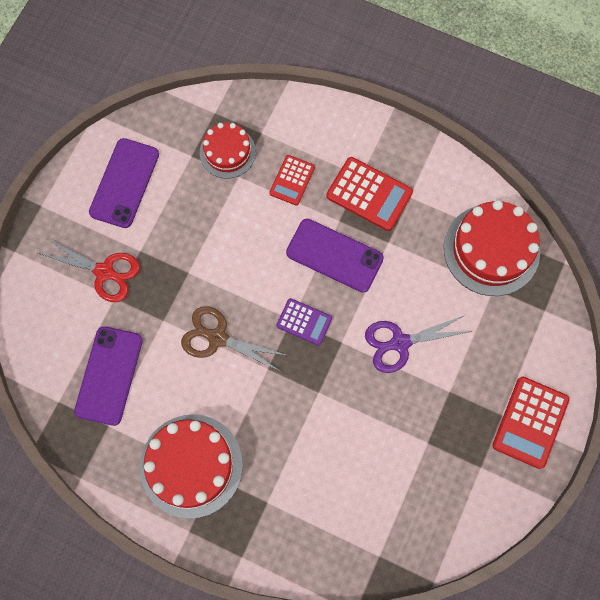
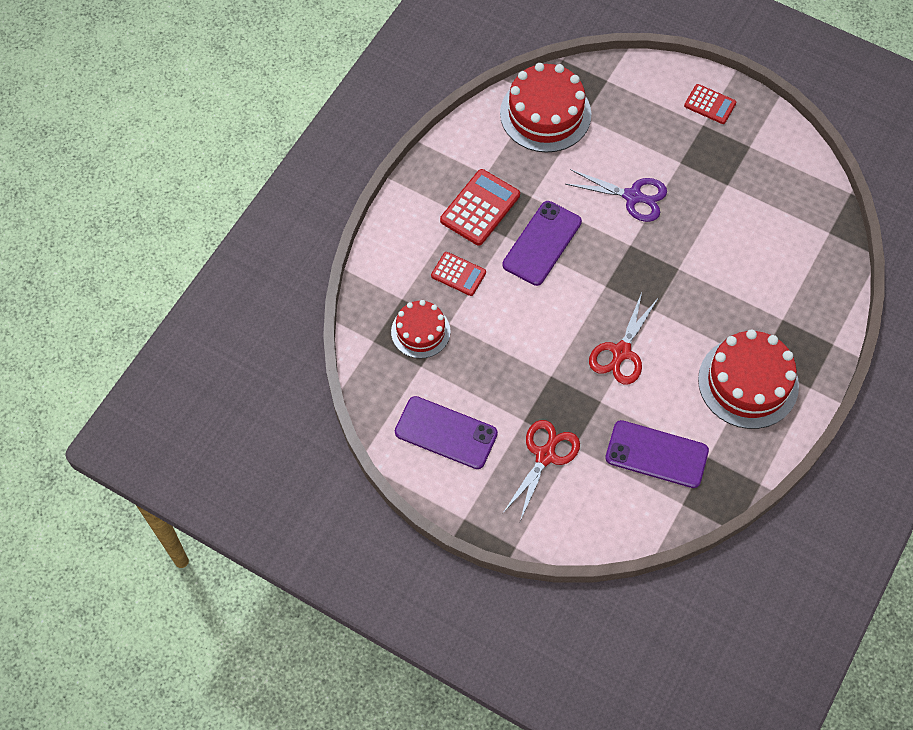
camera: 85 degrees left, 10 degrees down
brown scissors [181,306,288,372] -> red scissors [589,292,659,385]
purple calculator [277,298,332,346] -> none
purple scissors [365,315,472,373] -> purple scissors turned 60 degrees counterclockwise [565,169,667,222]
red calculator [492,376,569,469] -> red calculator [684,84,736,124], size x0.63

